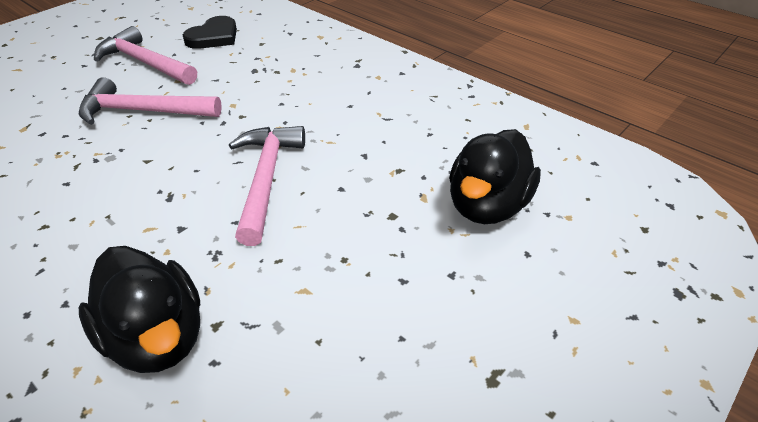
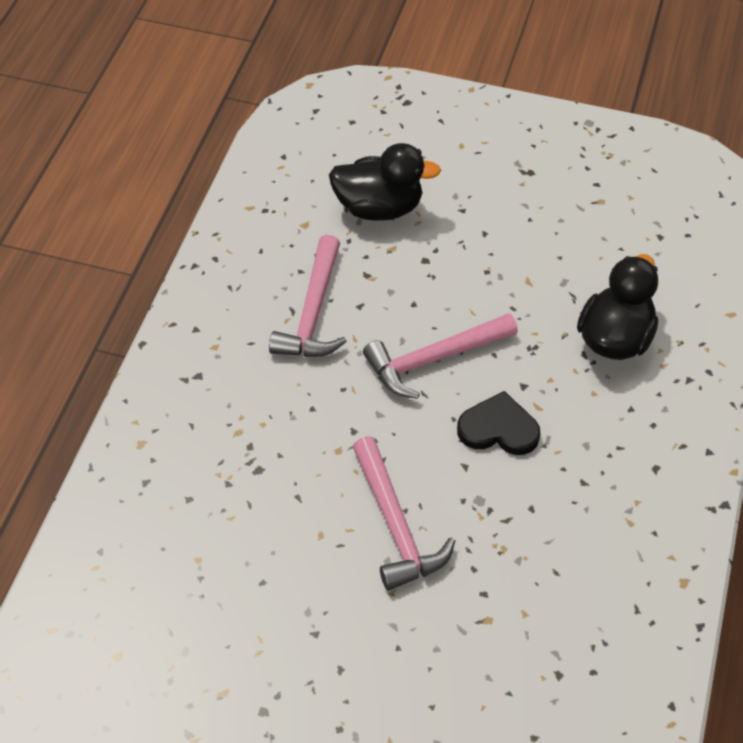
camera: 115 degrees left, 10 degrees up
pink hammer [94,26,197,85] -> pink hammer moved to [269,235,347,357]
black heart [183,16,237,49] -> black heart moved to [457,391,541,455]

